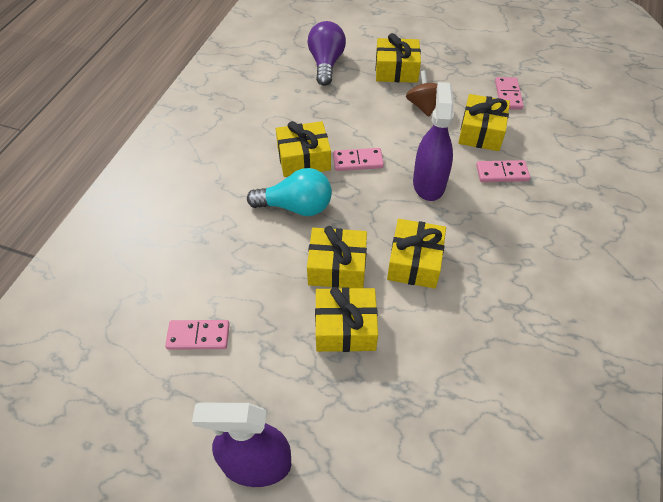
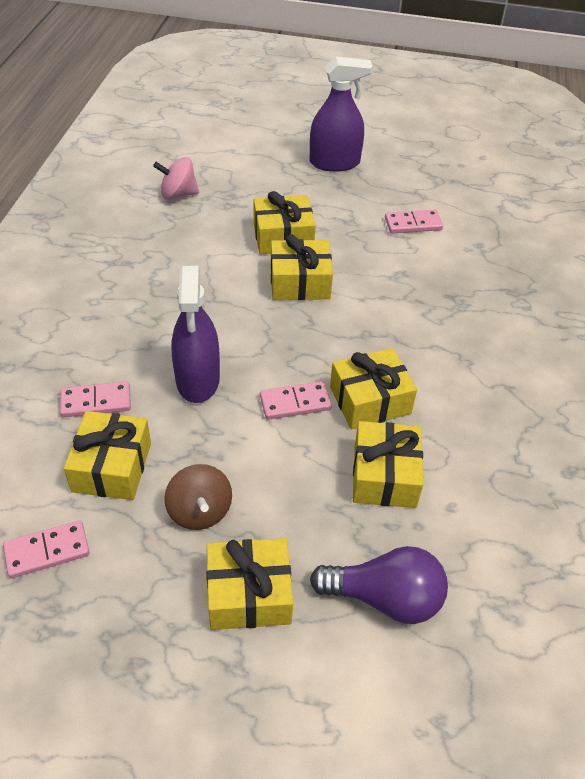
camera: 170 degrees right, 5 degrees down
turquoise light bulb [247,168,332,216] -> none
purple light bulb [307,21,346,86] -> purple light bulb turned 75 degrees counterclockwise [310,546,448,624]
yellow gift [387,219,446,289] -> yellow gift moved to [353,421,423,508]
pink domino [495,77,524,110] -> pink domino turned 75 degrees clockwise [3,520,89,578]
none -> pink spinning top [153,157,199,200]

